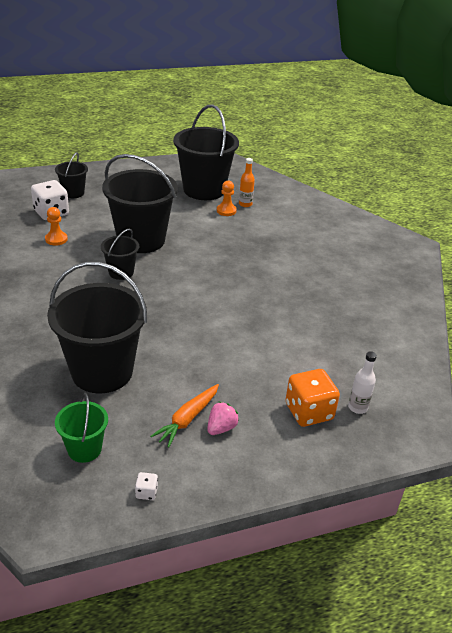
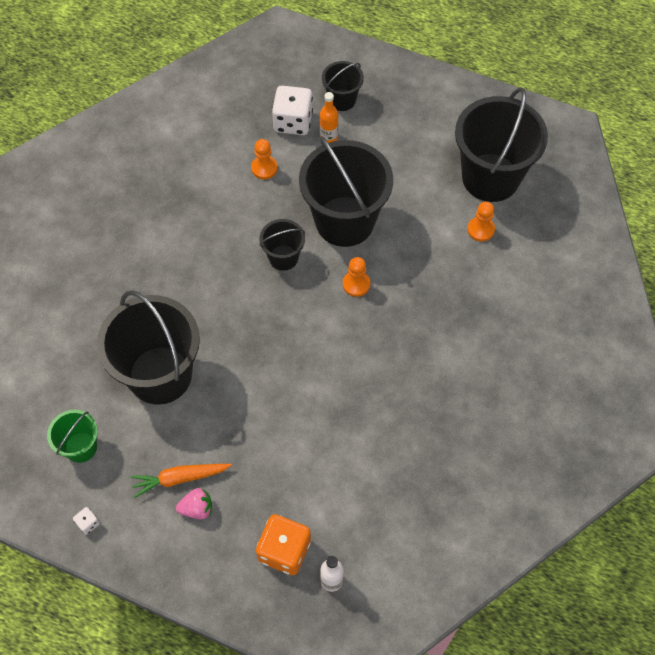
camera: 45 degrees right, 25 degrees up
orange bottle [239,158,255,207] -> orange bottle moved to [320,92,338,143]
none -> orange pawn [343,257,370,297]

